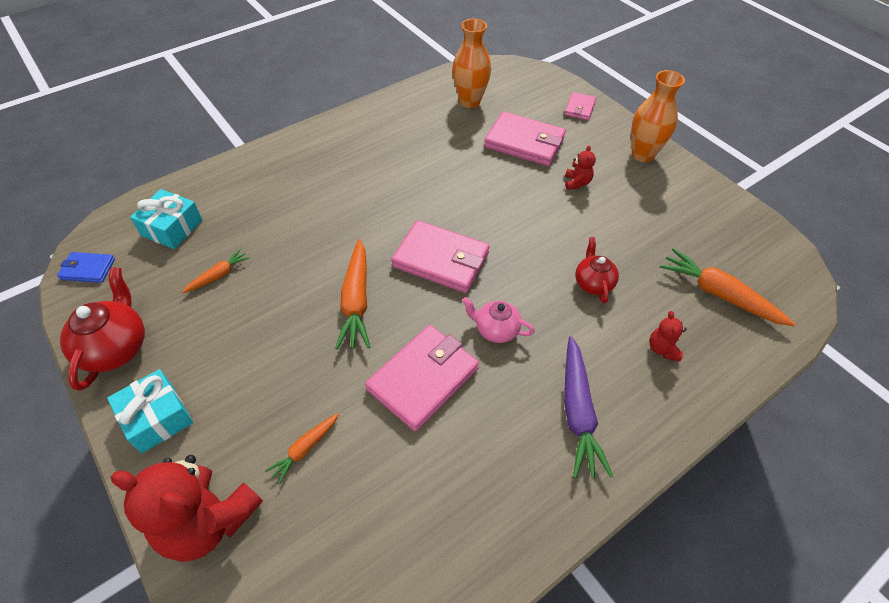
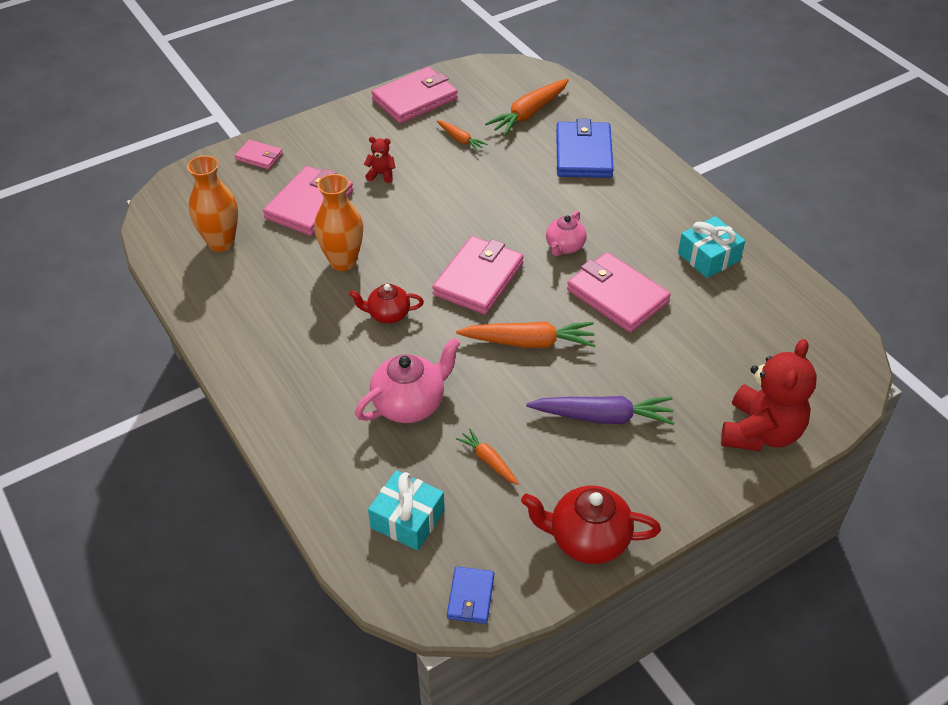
camera: 85 degrees left, 5 degrees down
turquoise gift [107,369,193,453] -> turquoise gift moved to [678,216,745,278]
orange carrot [265,413,339,484] -> orange carrot moved to [437,120,487,151]
purple carrot [564,336,613,478] -> purple carrot moved to [526,396,675,425]
red teapot [575,237,619,303] -> red teapot moved to [349,284,424,324]
orange vase [631,70,685,162] -> orange vase moved to [314,174,363,271]
red teddy bear [649,311,687,362] -> blue wallet [556,119,614,178]
none -> pink teapot [355,337,461,423]
none -> pink wallet [372,67,458,124]

